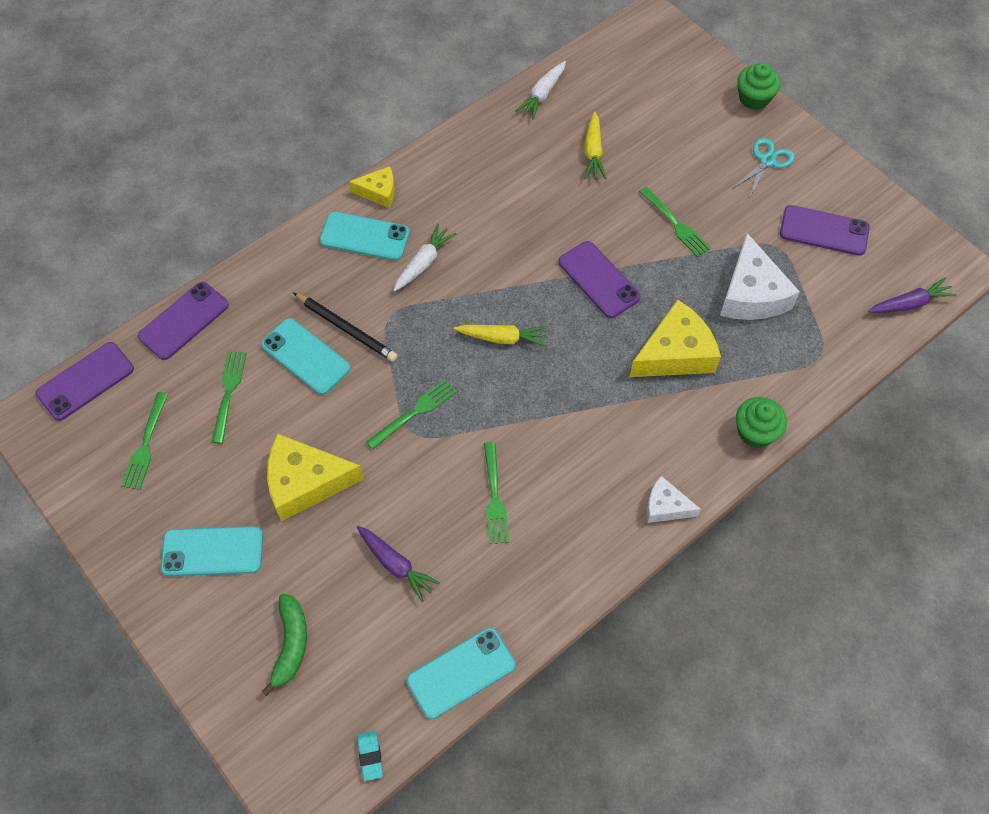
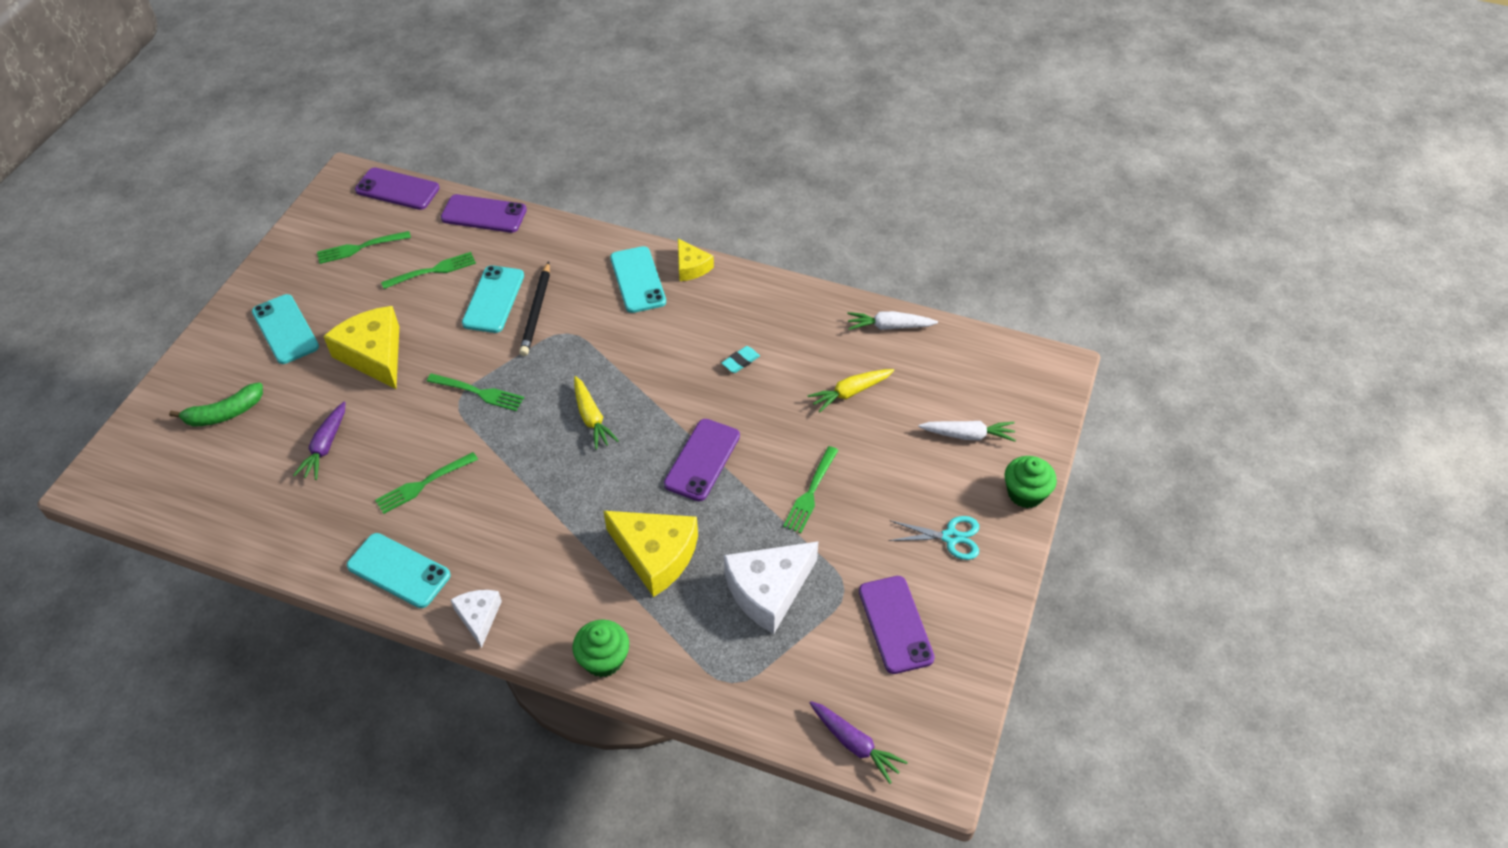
camera: 60 degrees right, 10 degrees down
turquoise eraser [357,731,383,781] -> turquoise eraser moved to [721,346,760,373]
white carrot [393,224,456,291] -> white carrot moved to [918,421,1016,442]
turquoise phone [406,627,516,719] -> turquoise phone moved to [347,533,451,608]

